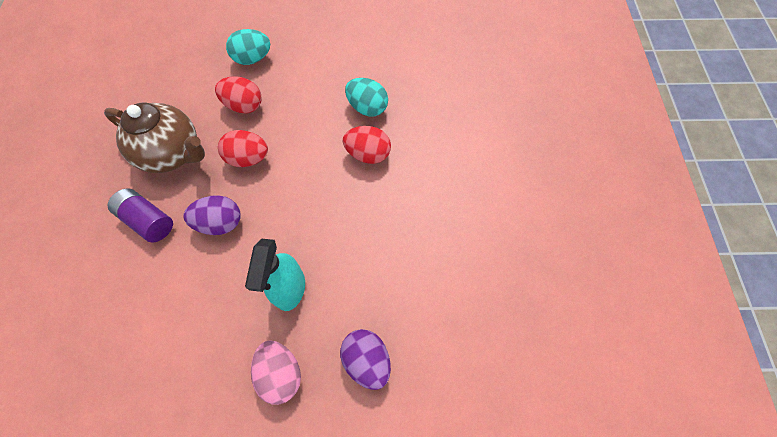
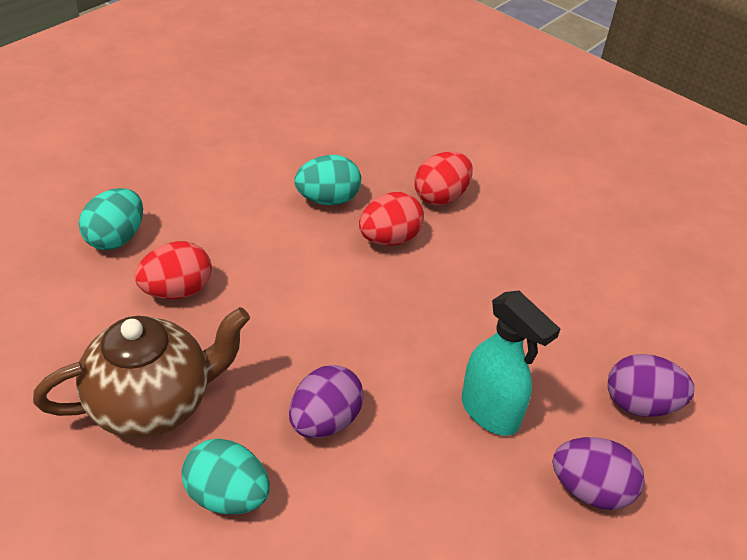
camera: 50 degrees left, 20 degrees down
purple battery [107,188,173,243] -> turquoise egg [181,438,270,514]
red egg [218,130,268,167] -> red egg moved to [414,151,473,205]
pink egg [251,340,301,405] -> purple egg [552,437,644,510]

